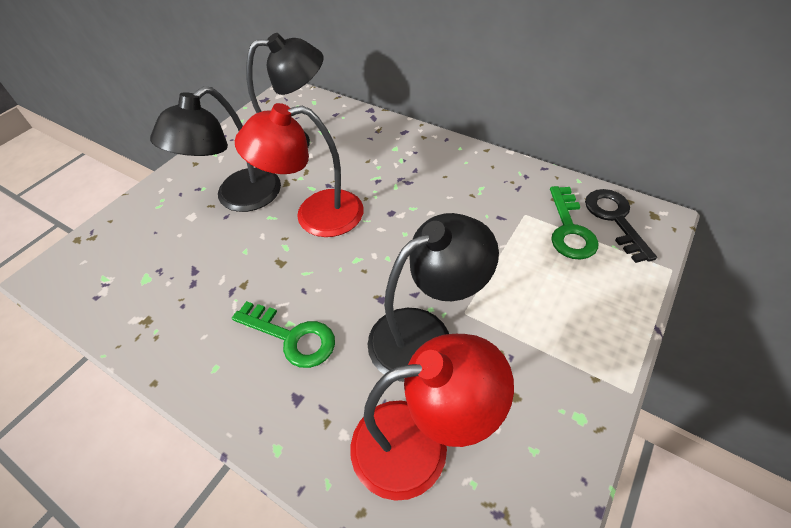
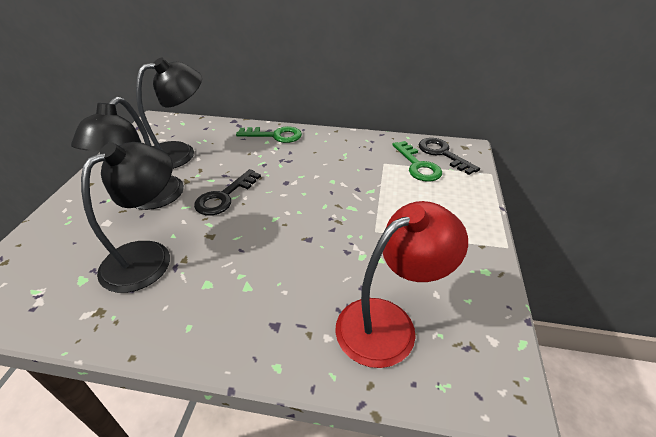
camera: 25 degrees left, 10 degrees down
green key [232,301,335,368] -> green key moved to [236,126,302,143]
red lamp [235,103,364,237] -> black key [194,169,261,216]
black lamp [367,213,499,382] -> black lamp moved to [81,142,173,293]

